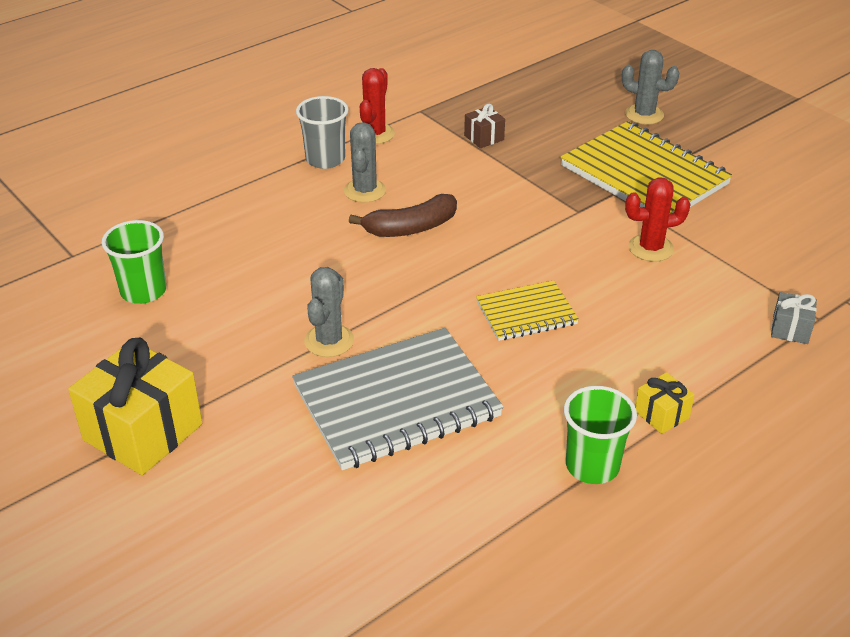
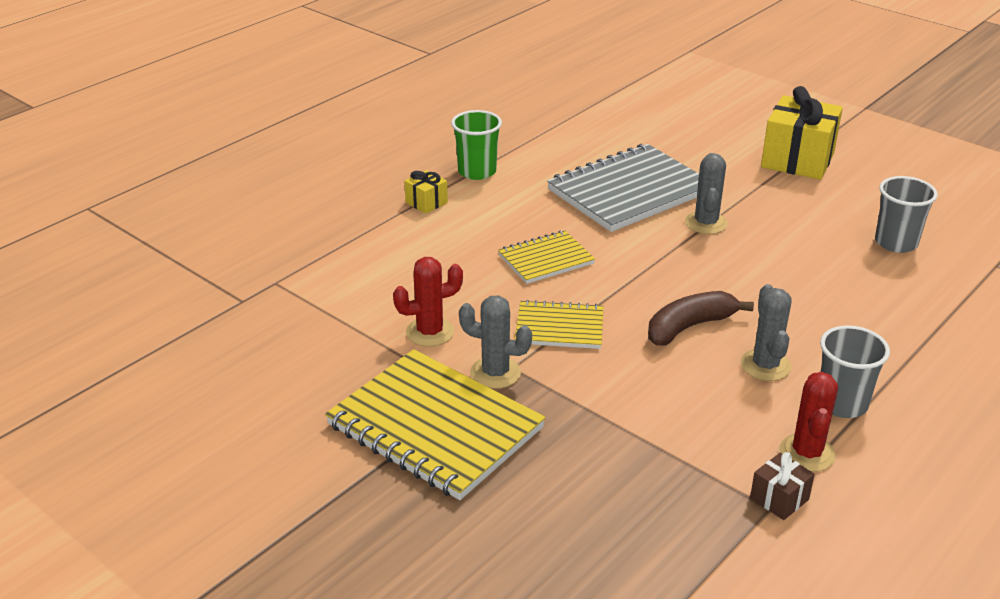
camera: 170 degrees right, 5 degrees down
green cup [102,220,166,304] -> grey cup [875,176,938,253]
brown gift [464,104,505,148] -> brown gift moved to [750,452,815,520]
grey cactus [622,50,679,125] -> grey cactus moved to [459,295,532,389]
grey gift [771,292,817,344] -> none
none -> yellow notebook [515,300,603,349]

